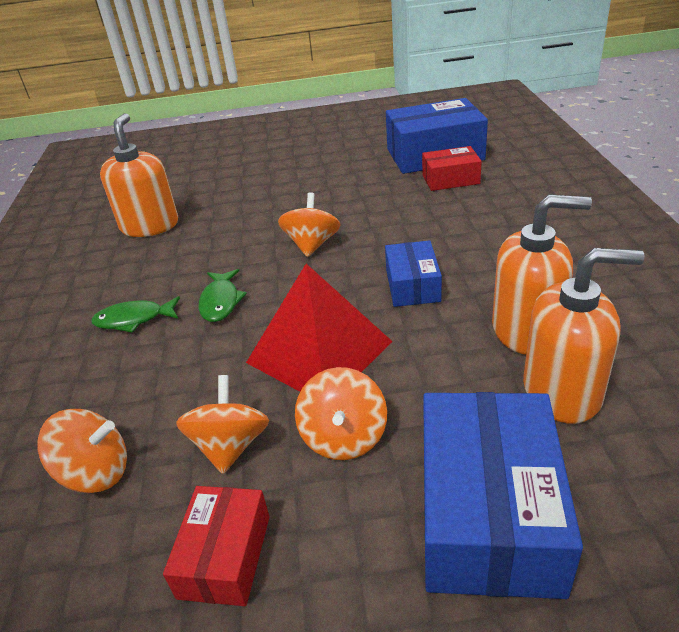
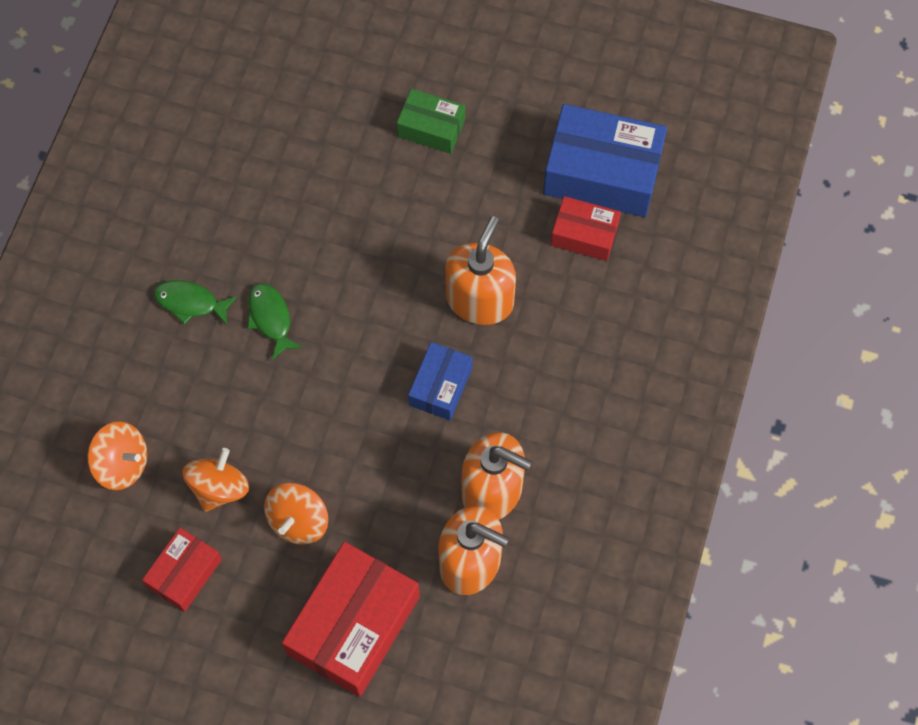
camera: 20 degrees right, 30 degrees up
orange soap dispenser [100,113,178,237] -> orange soap dispenser moved to [445,216,516,325]
green fish [198,269,247,322] -> green fish turned 135 degrees clockwise [247,283,303,360]
red pyramid [246,264,393,392] -> none
orange spinning top [278,192,340,257] -> none
blue box [423,392,583,599] -> red box [282,542,420,697]
none -> green box [397,89,465,154]

